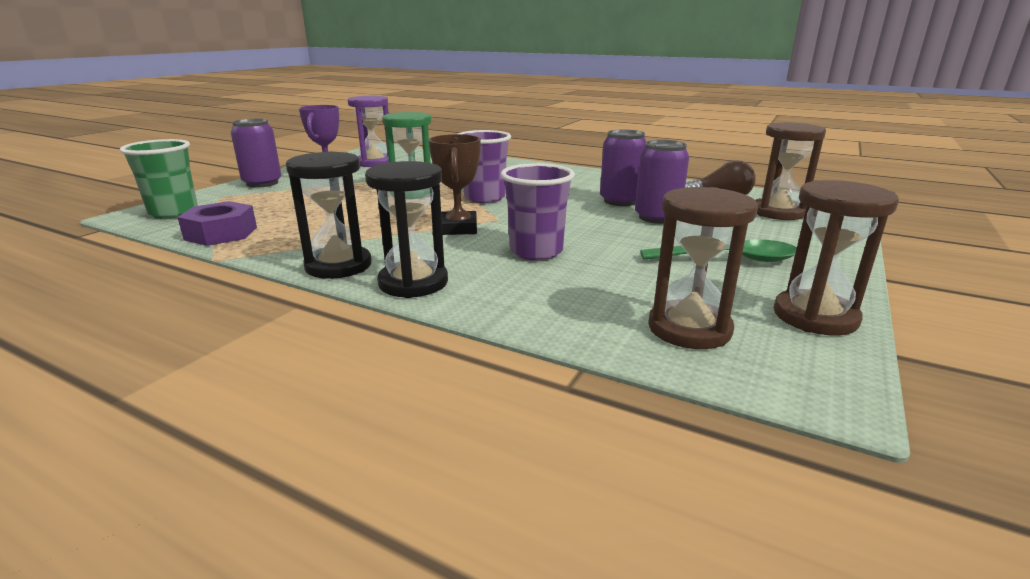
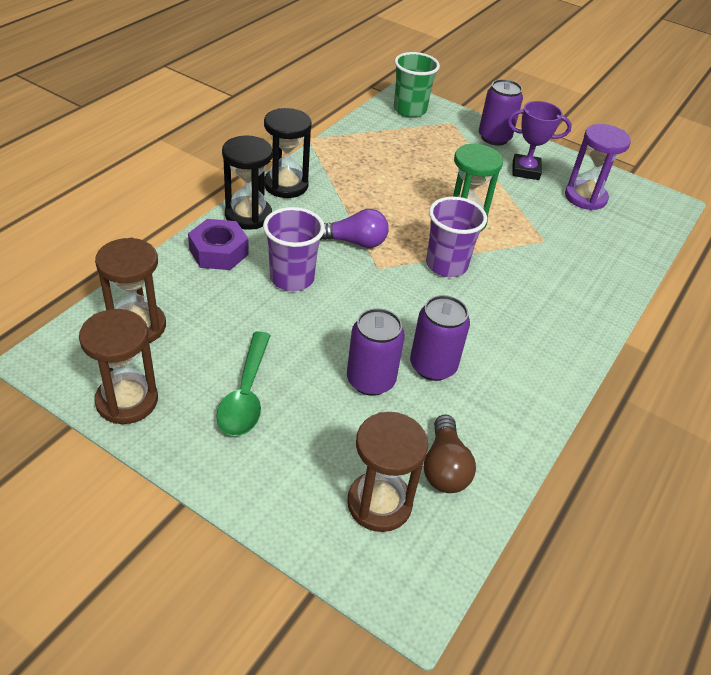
camera: 90 degrees right, 20 degrees up
purple nut [177,201,257,246] -> purple nut moved to [188,219,249,270]
brown trophy [429,134,481,235] -> purple light bulb [320,209,389,248]

